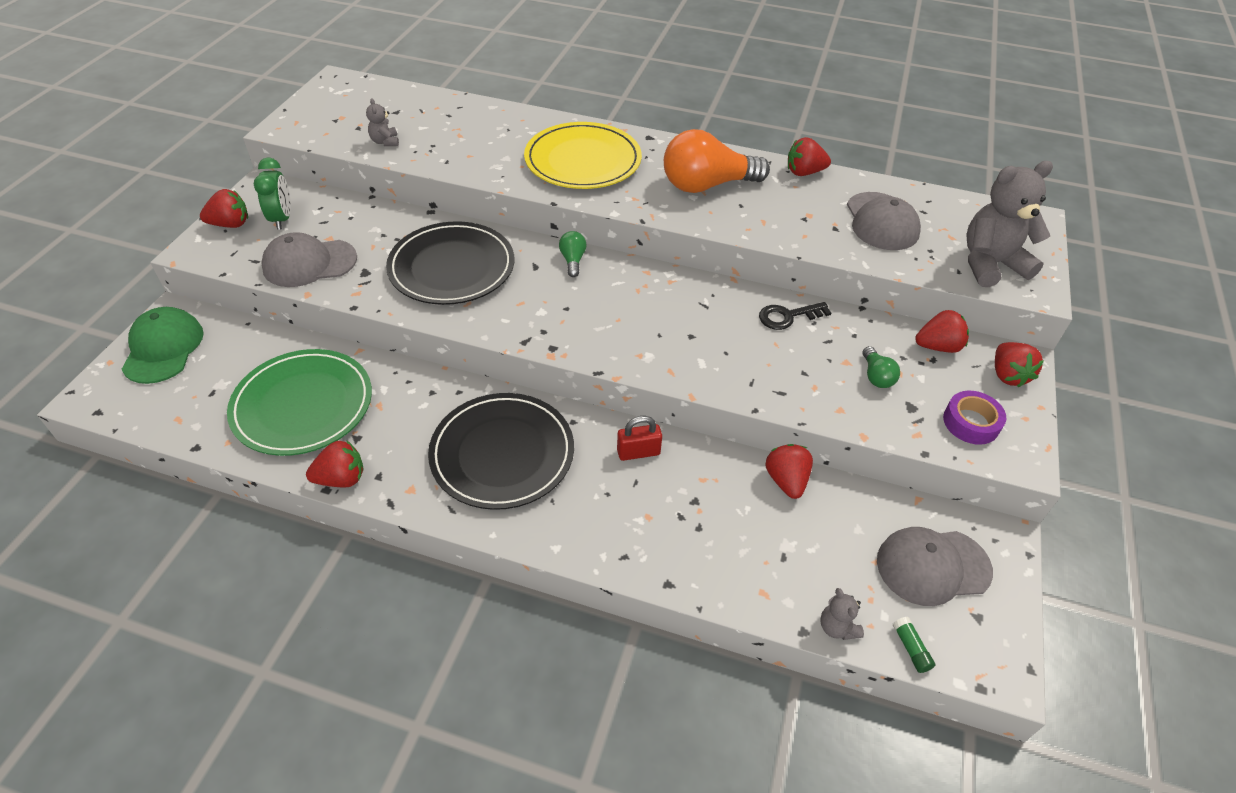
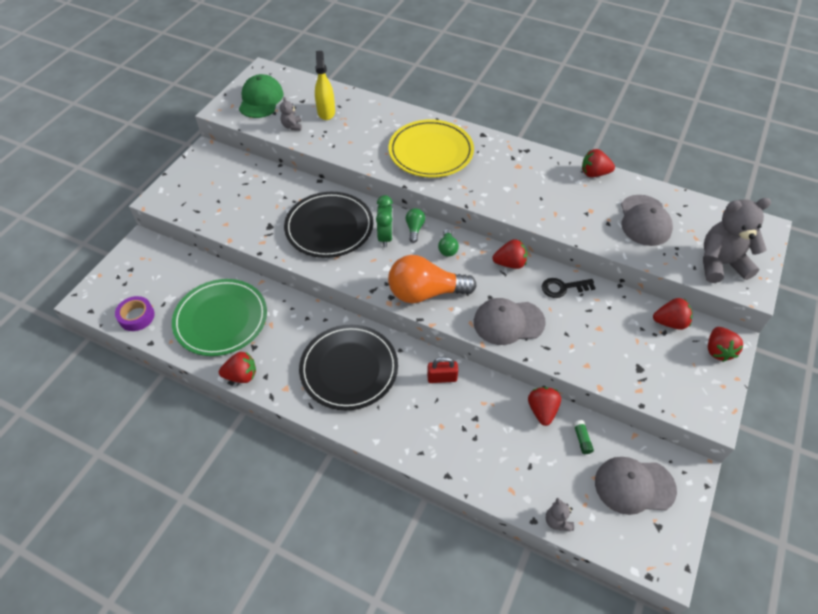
camera: 10 degrees right, 5 degrees up
green cap [121,307,204,384] -> green cap moved to [239,74,284,118]
red strawberry [200,189,248,228] -> red strawberry moved to [492,239,527,269]
green clock [254,157,291,230] -> green clock moved to [376,195,393,248]
grey cap [261,232,357,287] -> grey cap moved to [474,298,546,345]
orange light bulb [664,129,770,193] -> orange light bulb moved to [388,255,477,303]
green light bulb [863,346,900,388] -> green light bulb moved to [438,229,459,257]
green glue stick [893,617,935,673] -> green glue stick moved to [573,420,594,454]
purple tape [943,391,1006,445] -> purple tape moved to [115,296,155,331]
none -> yellow spray bottle [315,51,335,120]

